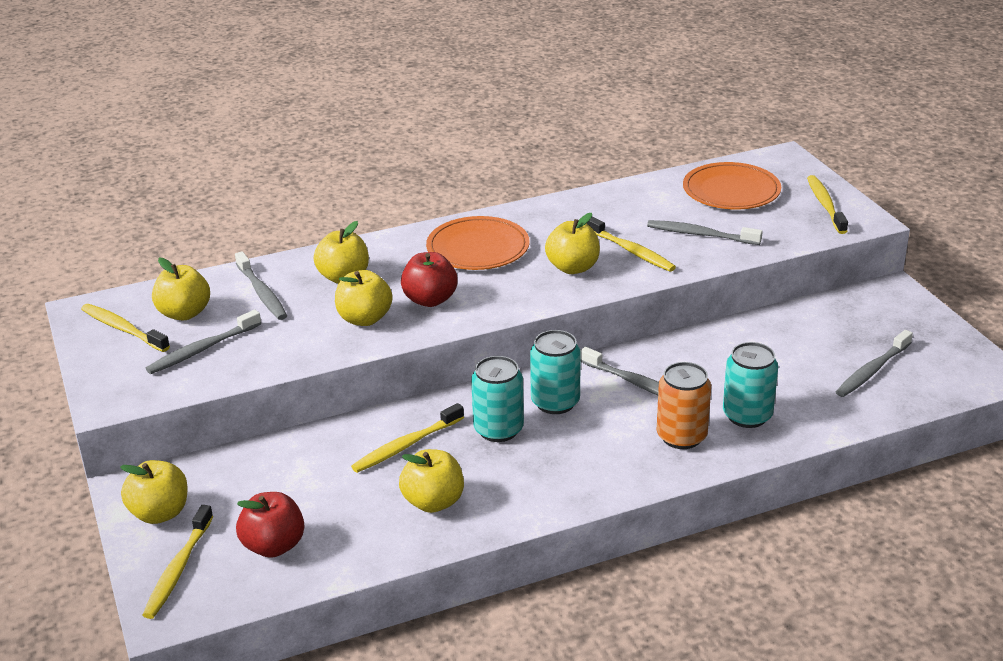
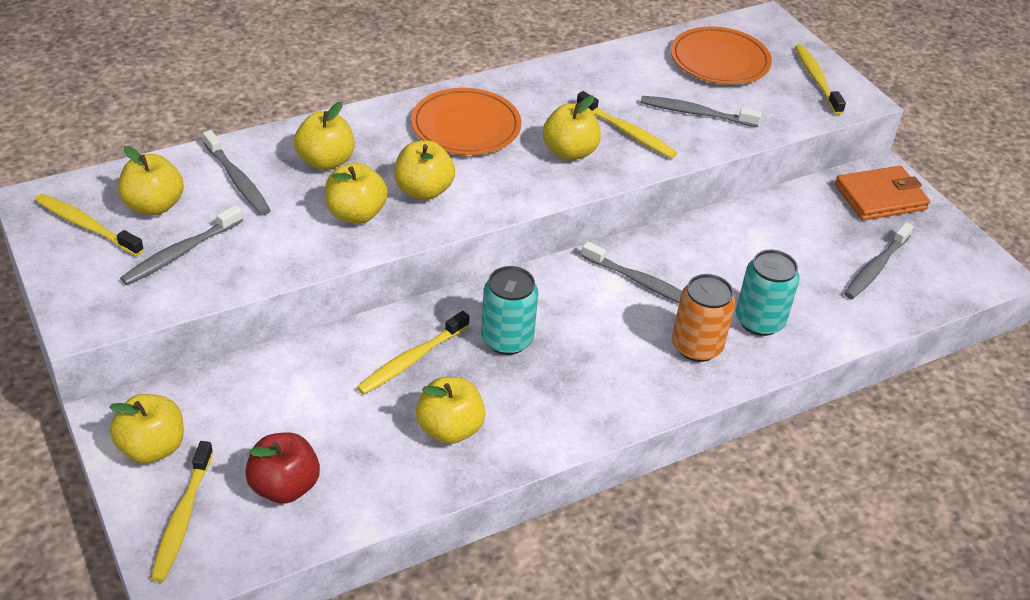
camera: 10 degrees left, 10 degrees up
red apple [401,252,458,307] -> yellow apple [394,141,455,200]
turquoise can [530,330,581,414] -> none
none -> orange wallet [835,166,930,221]

